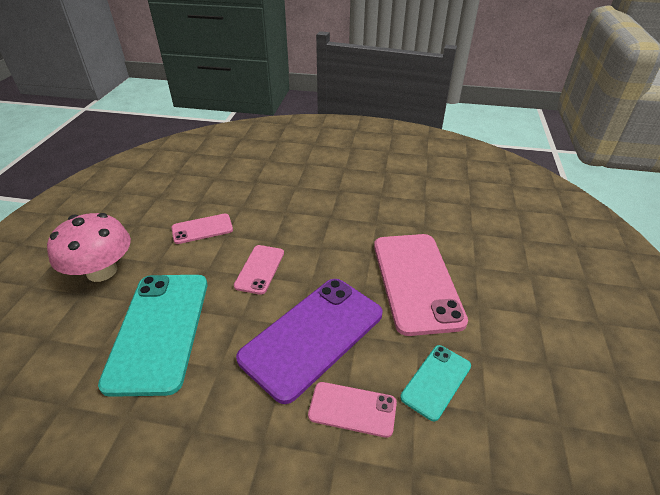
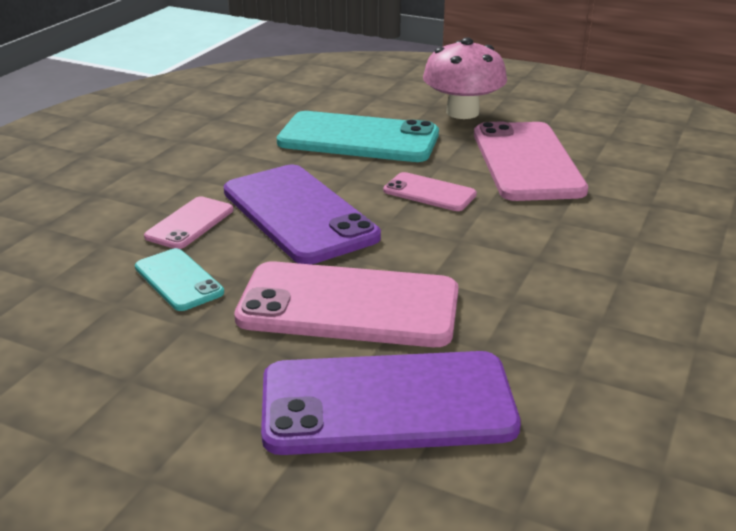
camera: 105 degrees right, 10 degrees down
pink phone [172,214,233,244] -> pink phone [474,122,588,201], size x1.98
none -> purple phone [261,351,521,455]

